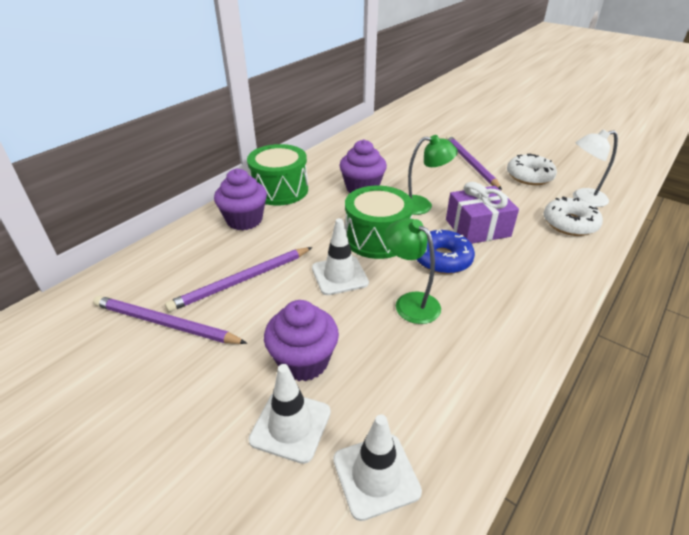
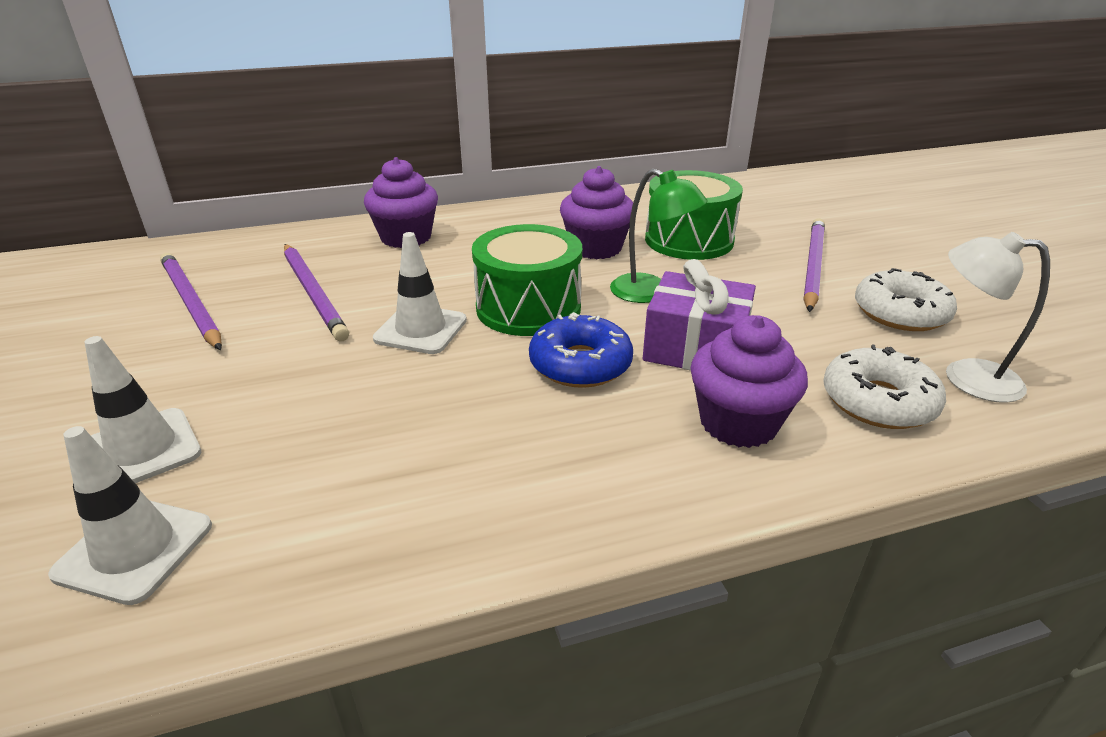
camera: 35 degrees right, 5 degrees down
purple pencil [165,247,312,312] -> purple pencil turned 120 degrees counterclockwise [284,244,349,341]
green drum [247,144,308,206] -> green drum moved to [645,170,743,260]
purple cupcake [264,300,339,381] -> purple cupcake moved to [691,315,808,448]
green lamp [385,218,441,324] -> none

